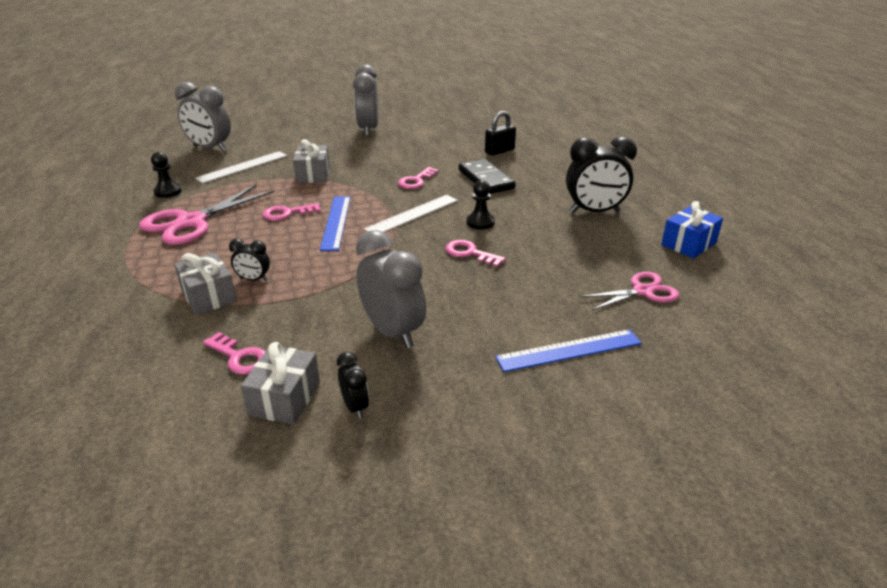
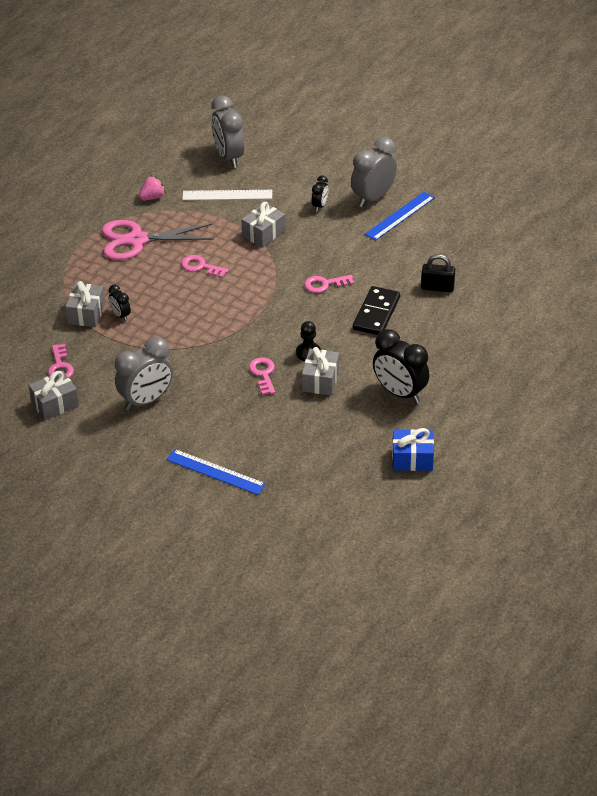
camera: 45 degrees right, 10 degrees up
black pawn [151,152,182,198] -> pink strawberry [139,176,166,200]
blue ruler [320,197,351,251] -> blue ruler moved to [365,192,435,241]
black clock [337,352,369,419] -> black clock moved to [312,175,328,212]
grey clock [356,230,426,348] -> grey clock turned 45 degrees clockwise [115,337,173,410]
white ruler [364,195,458,232] -> none
pink scissors [580,272,679,311] -> none
none -> grey gift [302,347,339,395]

